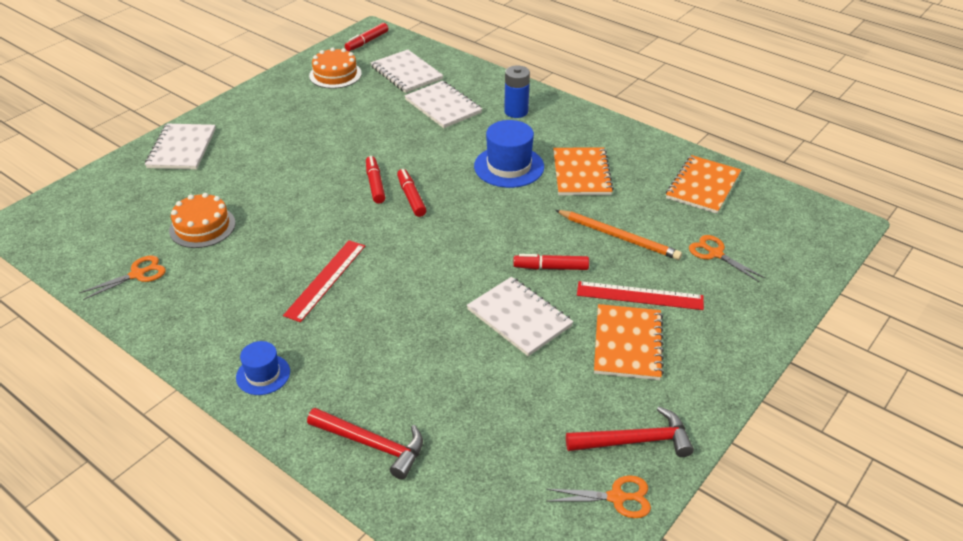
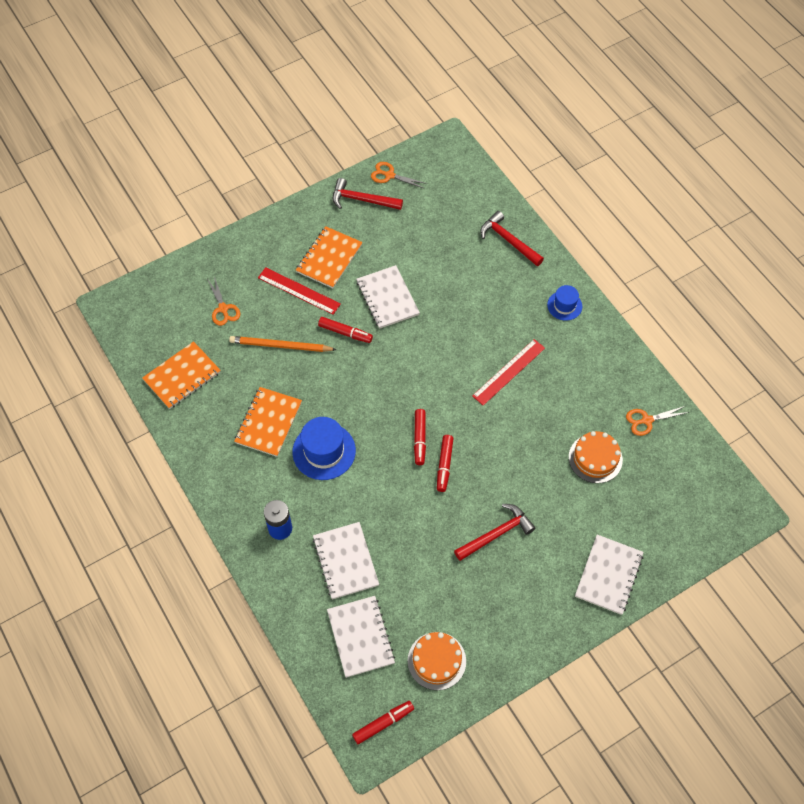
camera: 160 degrees left, 20 degrees up
orange pencil [555,210,682,260] -> orange pencil turned 45 degrees counterclockwise [229,336,337,352]
none -> red hammer [454,504,535,561]

